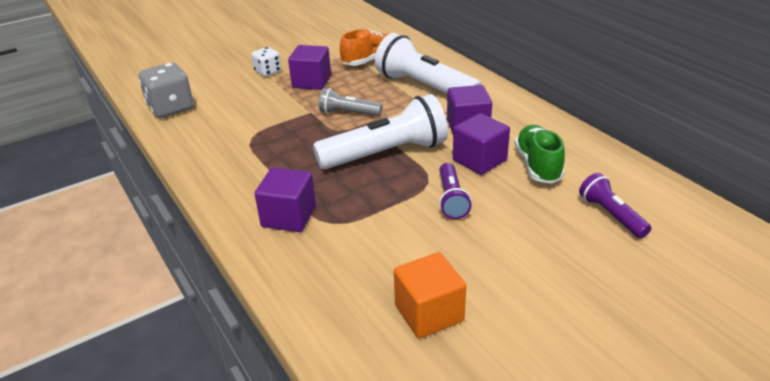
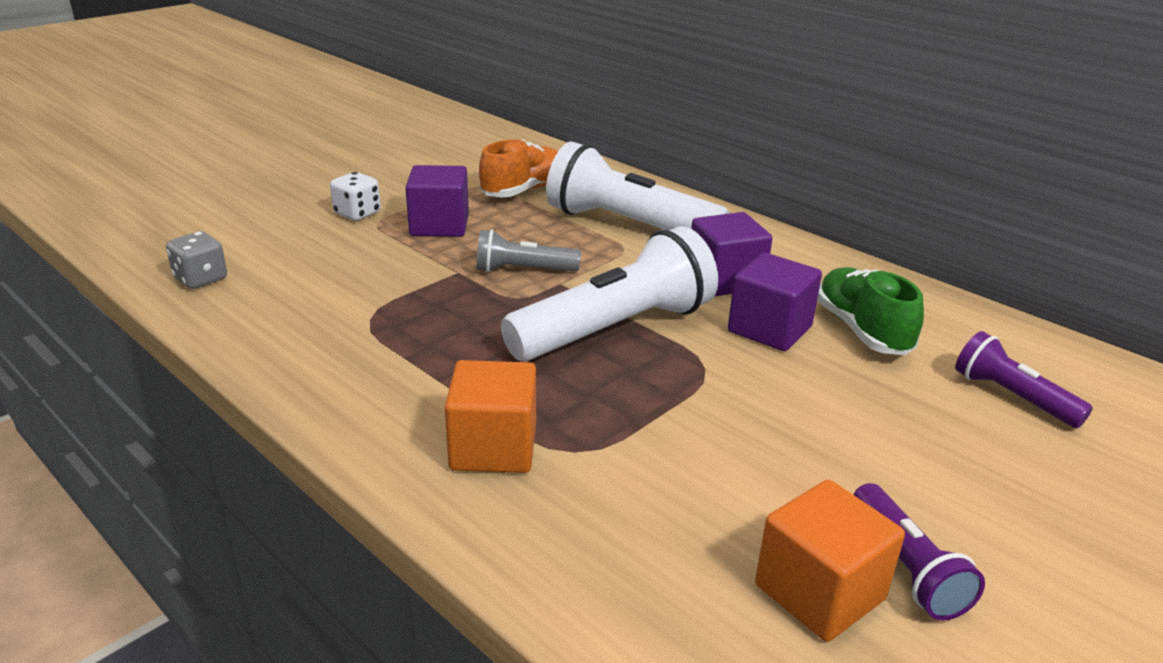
camera: 15 degrees left, 5 degrees down
grey dice [139,63,194,118] -> grey dice [166,231,227,289], size x0.59
purple cube [255,168,316,232] -> orange cube [445,360,536,473]
purple flashlight [439,163,472,219] -> purple flashlight moved to [853,483,985,621]

